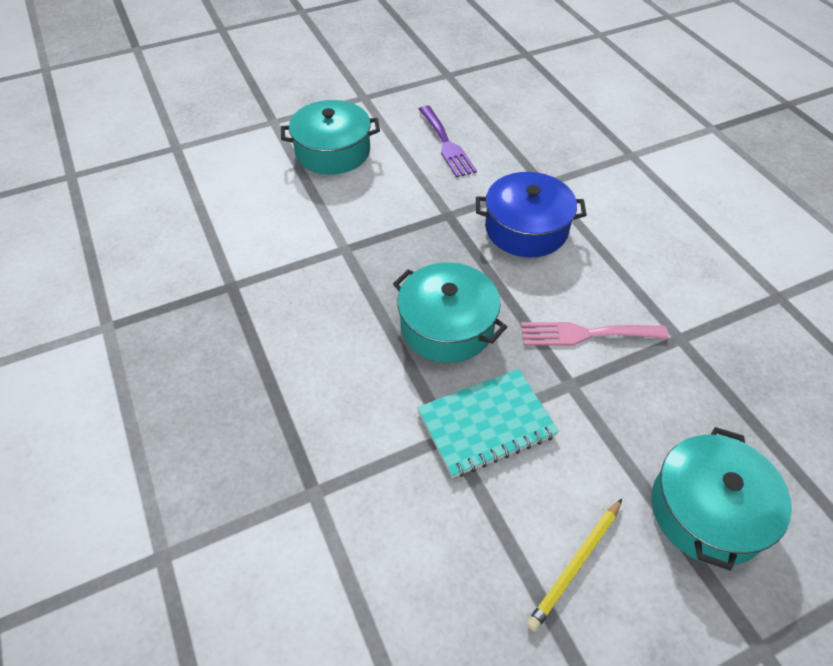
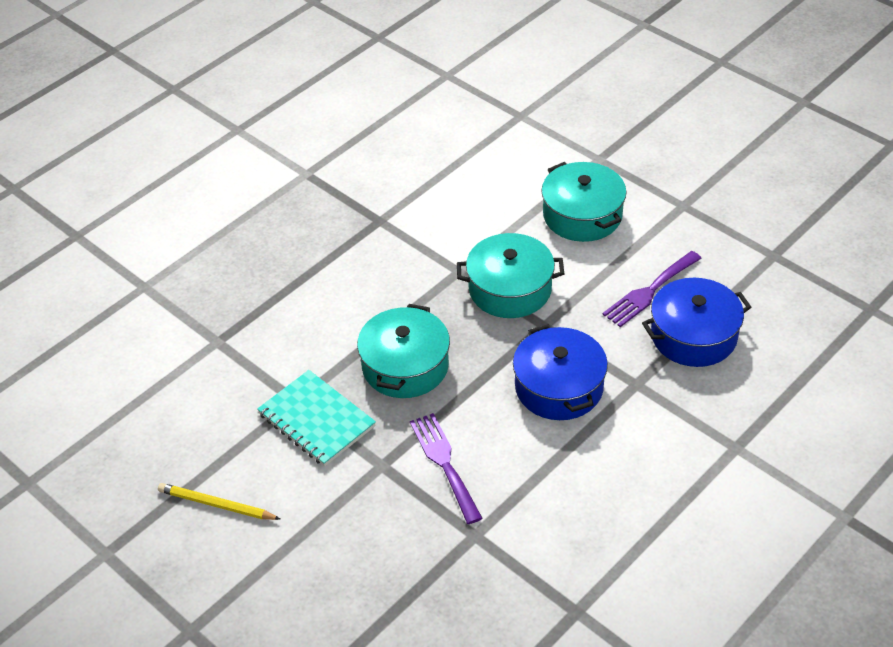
camera: 70 degrees right, 5 degrees down
pink fork [521,322,669,345] -> purple fork [410,413,483,524]
turquoise pot [651,427,792,571] -> turquoise pot moved to [457,233,564,318]
none -> blue pot [642,278,751,367]

